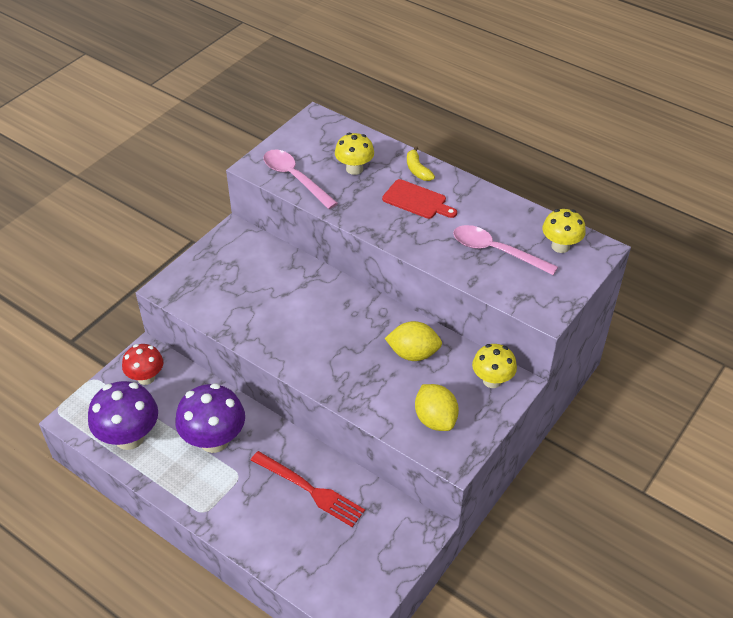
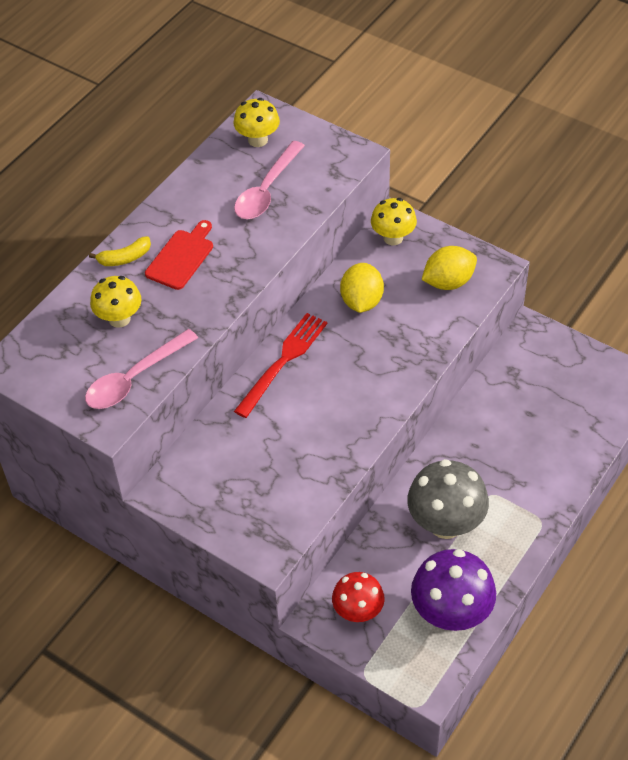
camera: 90 degrees left, 5 degrees up
purple mushroom [175,383,245,453] -> grey mushroom [407,459,489,539]
red fork [250,451,365,527] -> red fork moved to [234,313,327,418]

